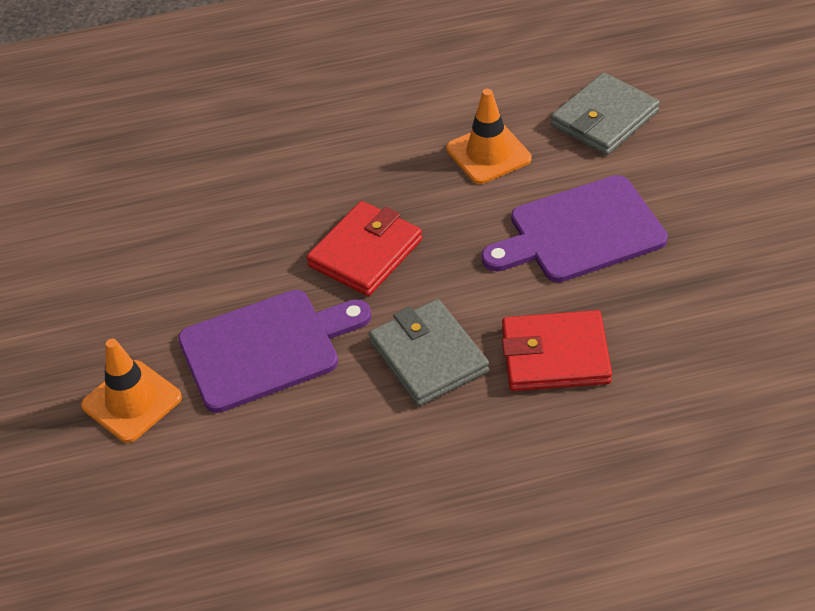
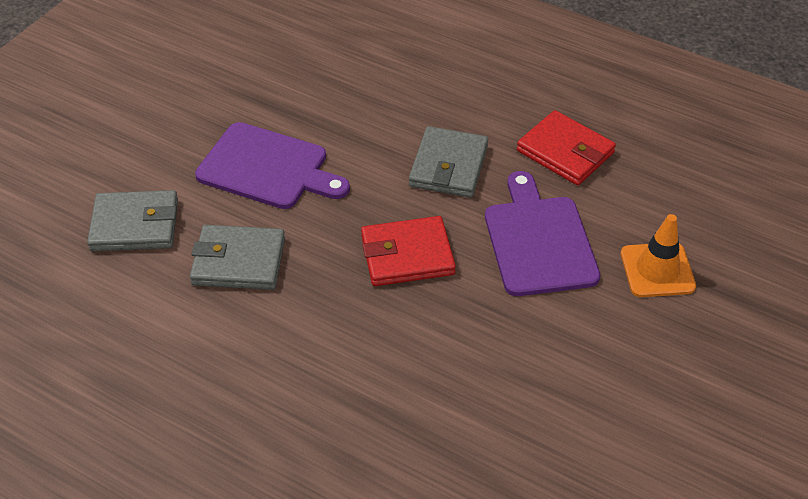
camera: 140 degrees left, 0 degrees up
purple cutting board [178,290,371,413] -> purple cutting board turned 60 degrees clockwise [485,171,600,296]
orange traffic cone [446,89,532,184] -> grey wallet [190,225,285,290]
red wallet [502,310,612,391] -> red wallet moved to [517,110,616,185]

